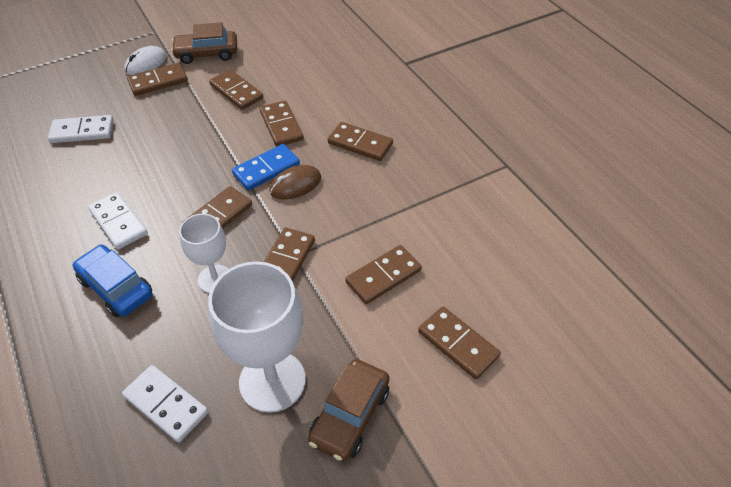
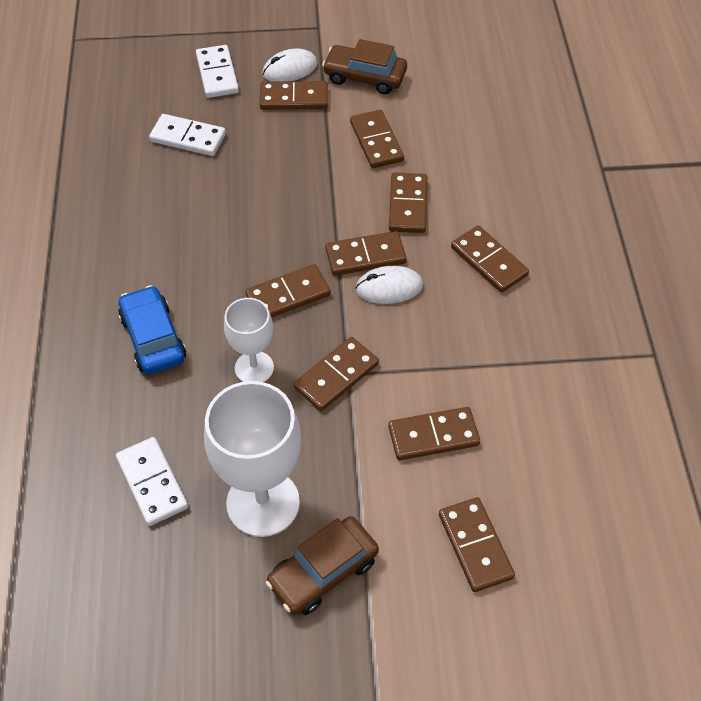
camera: 25 degrees right, 5 degrees up
white domino [88,192,148,249] -> white domino moved to [196,45,239,98]
blue domino [232,144,300,190] -> brown domino [325,231,407,276]
brown mouse [269,165,321,200] -> white mouse [355,266,423,304]

